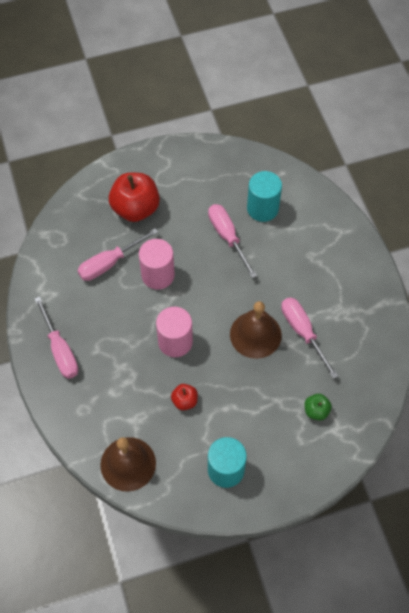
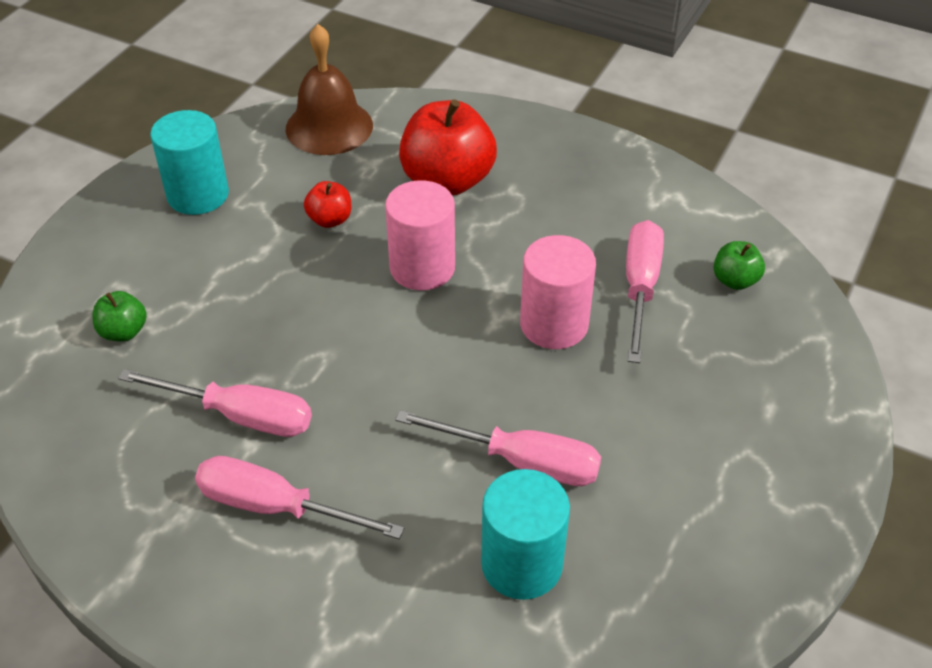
camera: 135 degrees right, 15 degrees down
pink screwdriver [34,296,79,379] -> pink screwdriver moved to [195,456,404,539]
red apple [109,173,160,222] -> red apple moved to [399,99,497,196]
brown bell [230,301,282,359] -> none
none -> green apple [713,241,765,290]

